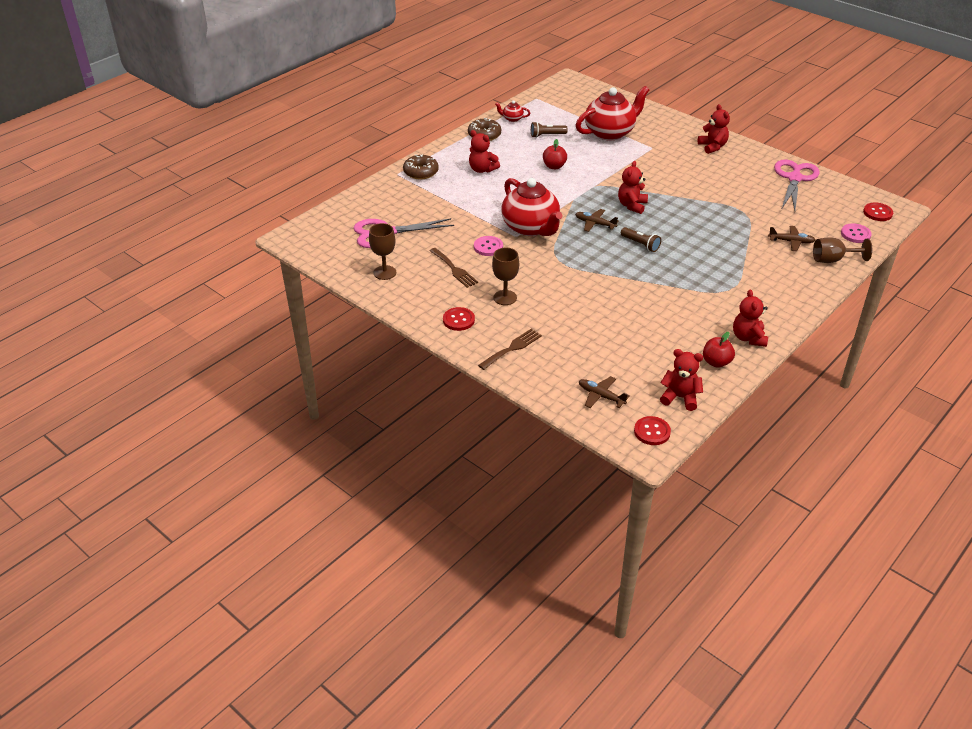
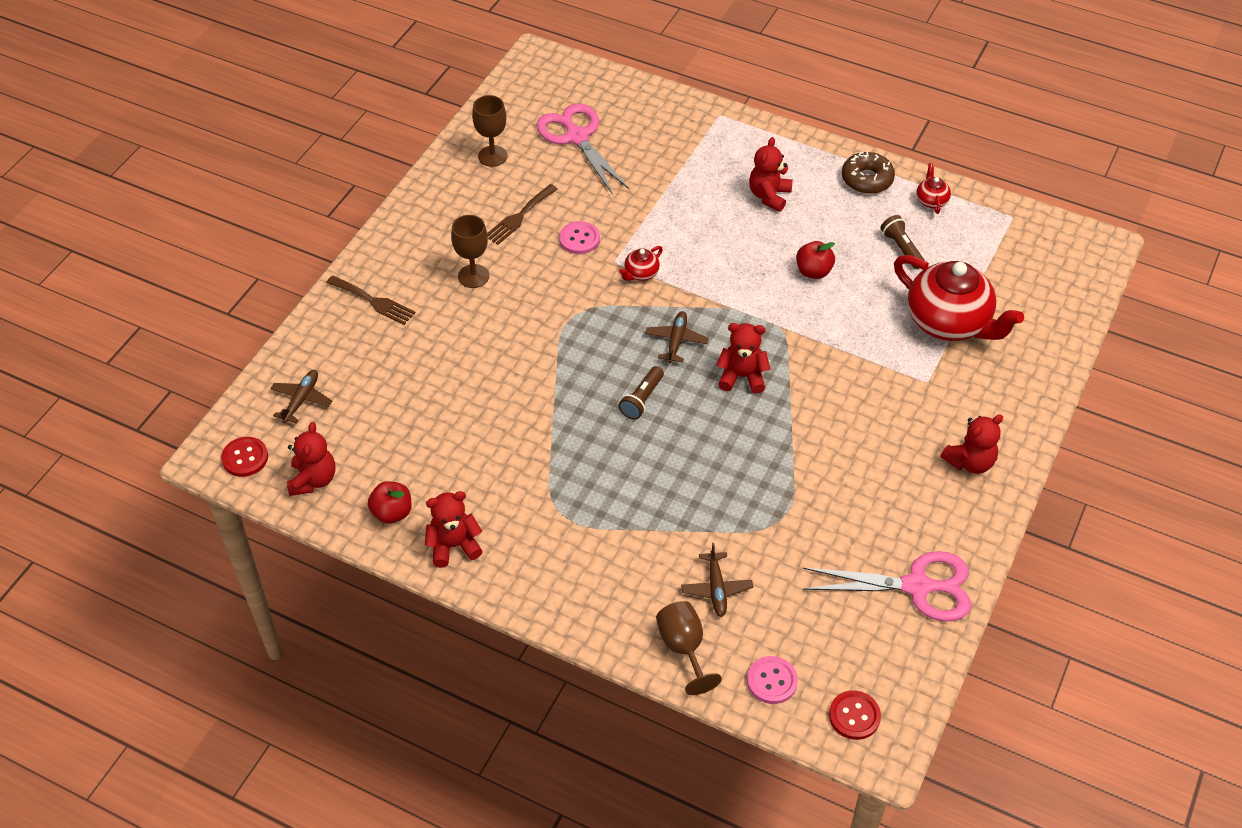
camera: 75 degrees right, 10 degrees up
brown donut [403,155,439,179] -> none
red button [443,307,475,331] -> none
red teapot [501,178,562,236] -> red teapot [619,246,663,281], size x0.42

